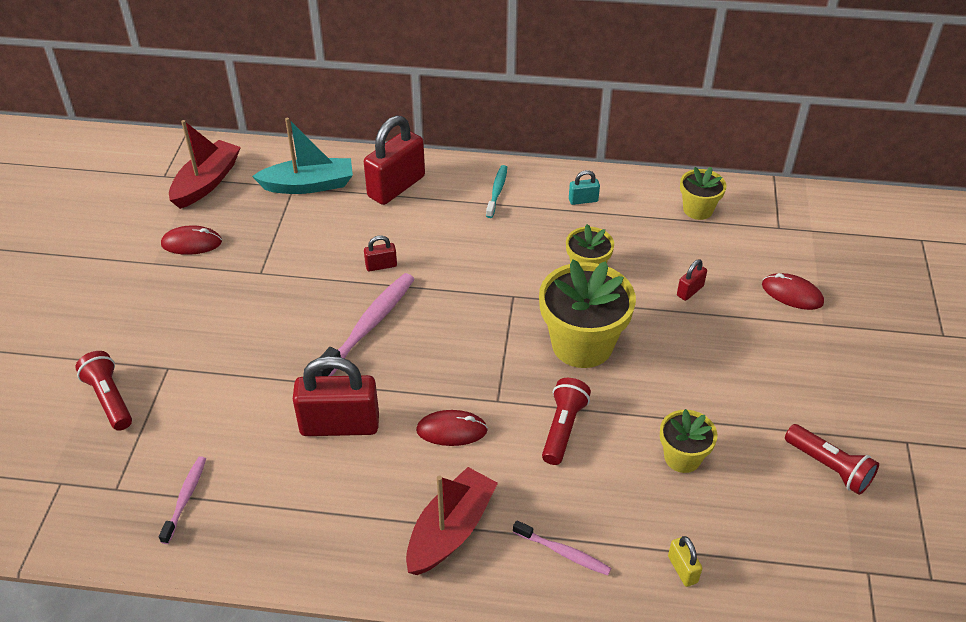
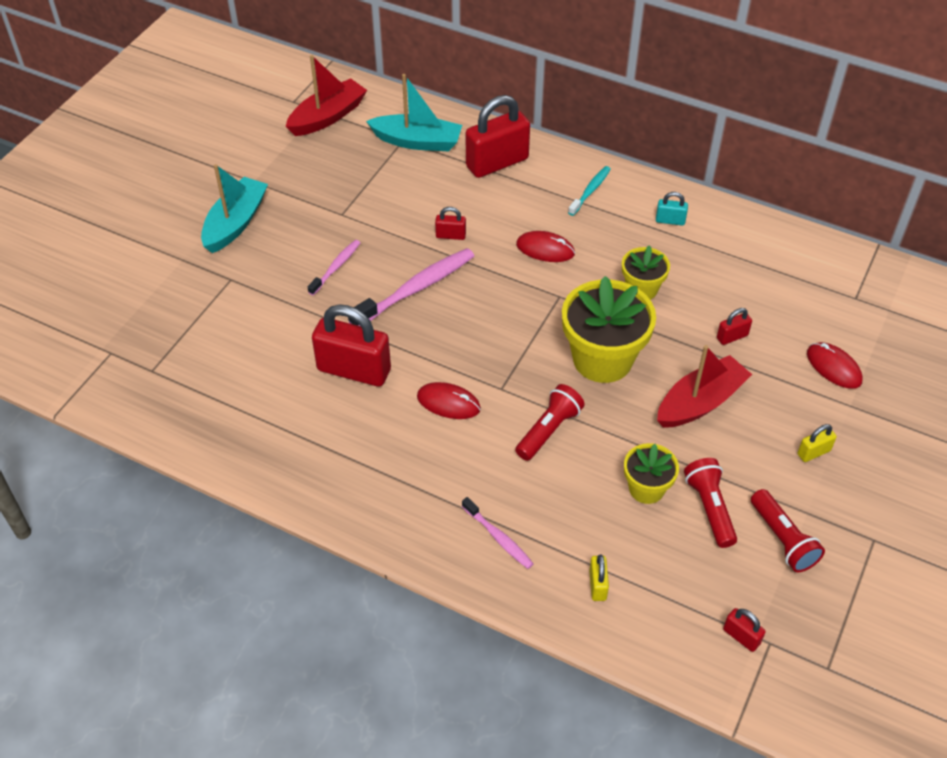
camera: 20 degrees right, 5 degrees up
red flashlight [75,351,132,431] -> red flashlight moved to [684,458,737,548]
pink toothbrush [159,456,206,544] -> pink toothbrush moved to [308,240,360,295]
red mouse [161,225,222,255] -> red mouse moved to [516,231,575,262]
red boat [406,467,498,575] -> red boat moved to [657,345,752,428]
yellow flower pot [680,167,727,220] -> none
none -> turquoise boat [201,164,268,253]
none -> red padlock [723,608,766,652]
none -> yellow padlock [797,424,837,462]

